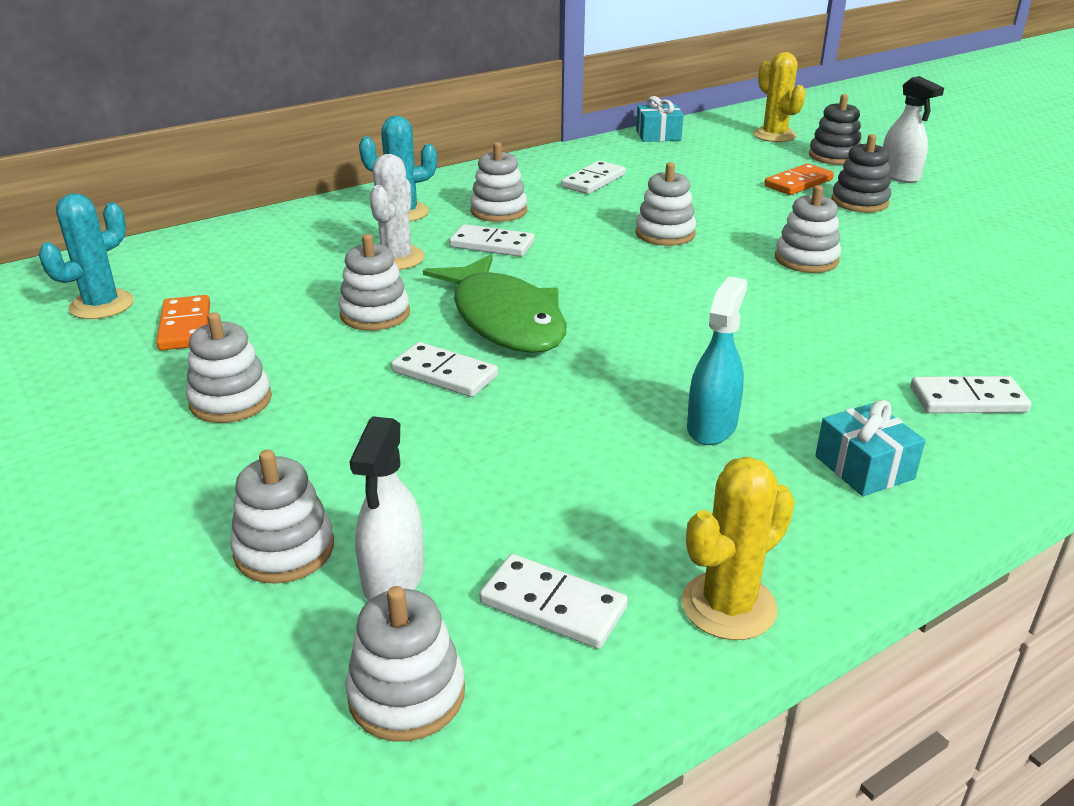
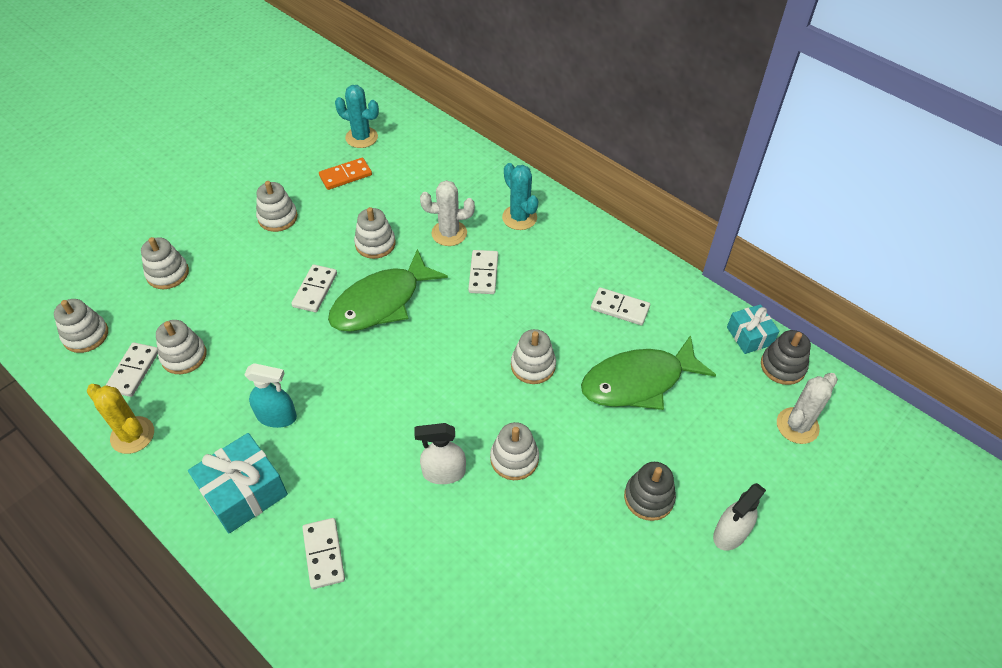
camera: 75 degrees right, 20 degrees up
white spray bottle [349,416,424,601] -> white spray bottle moved to [414,423,466,484]
white stacking toy [470,142,527,222] -> white stacking toy moved to [156,320,207,374]
yellow cactus [753,52,806,142] -> white cactus [777,373,838,444]
orange domino [764,163,834,195] -> none
grey stacking toy [809,94,861,165] -> grey stacking toy moved to [761,330,811,385]
turquoise gift [815,400,926,496] -> turquoise gift [188,433,288,533], size x1.61
none -> green fish [581,335,716,410]

